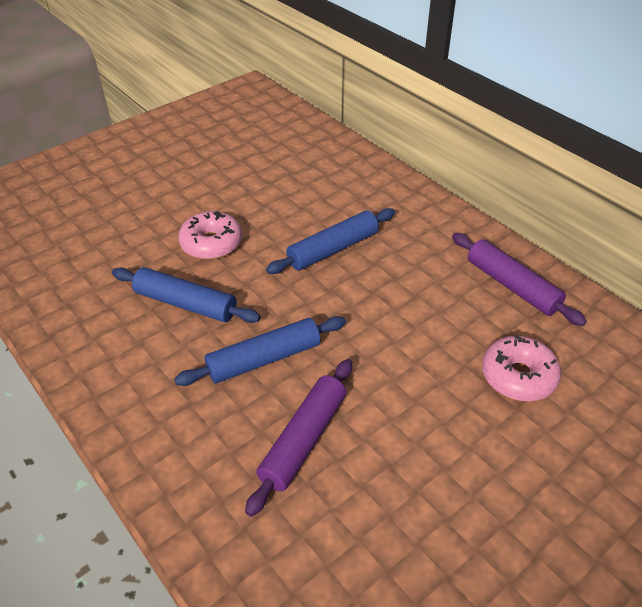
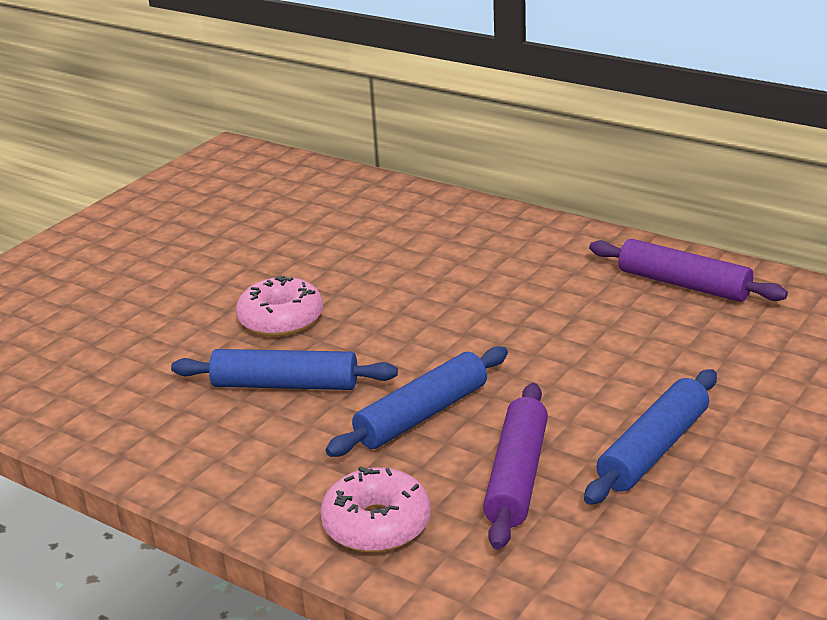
camera: 15 degrees left, 15 degrees down
blue rolling pin [266,208,395,274] -> blue rolling pin moved to [584,369,717,505]
pink donut [482,334,561,401] -> pink donut moved to [320,466,431,552]

